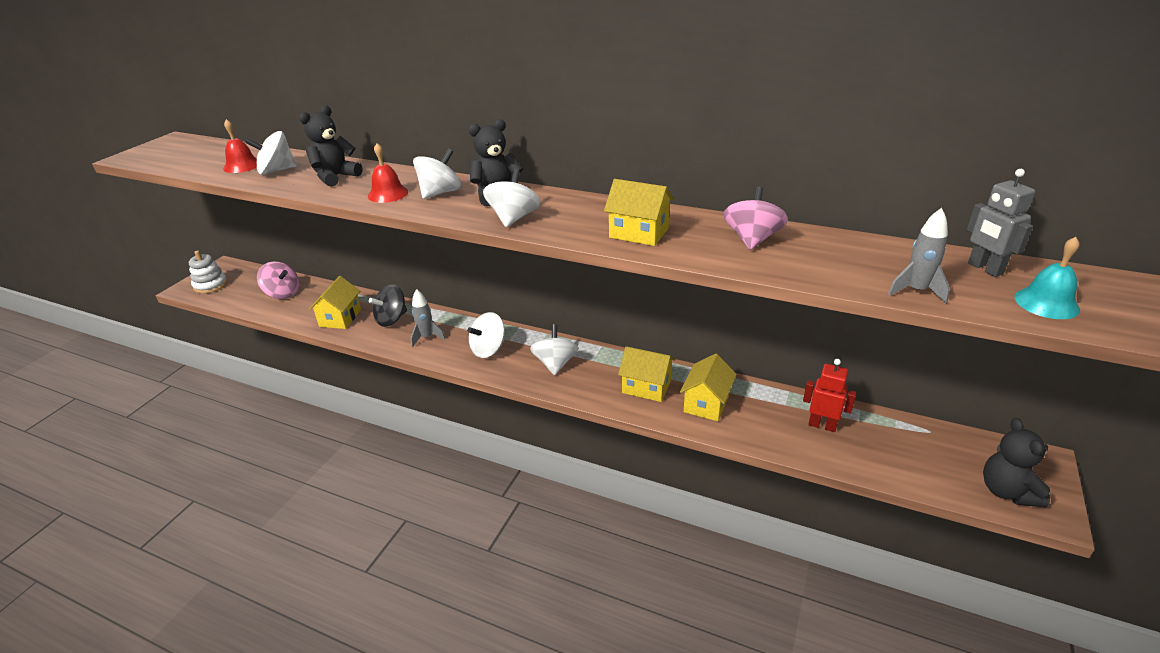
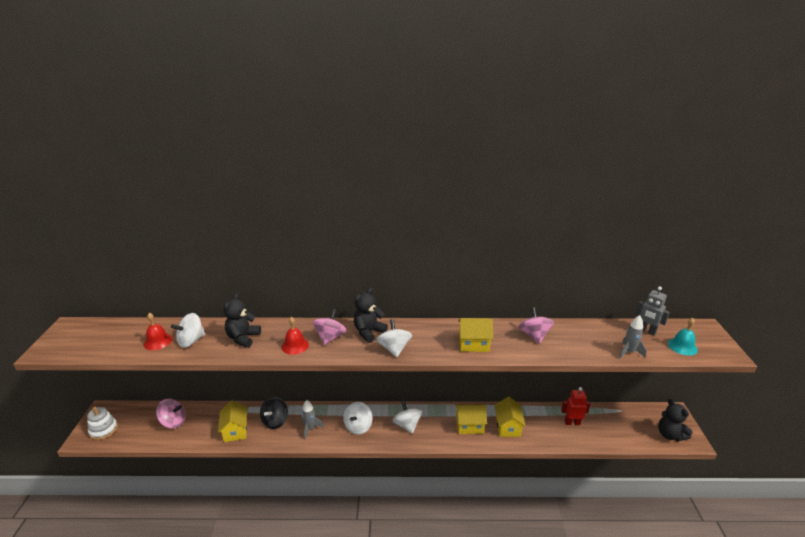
camera: 25 degrees left, 5 degrees down
white spinning top [413,149,461,199] -> pink spinning top [313,309,347,345]

